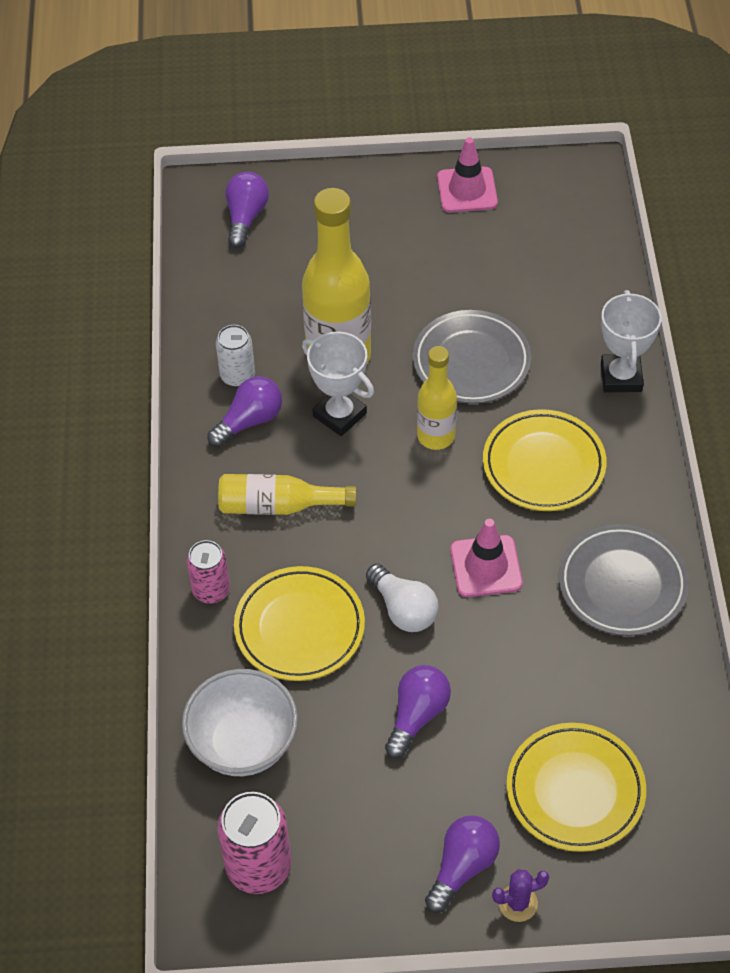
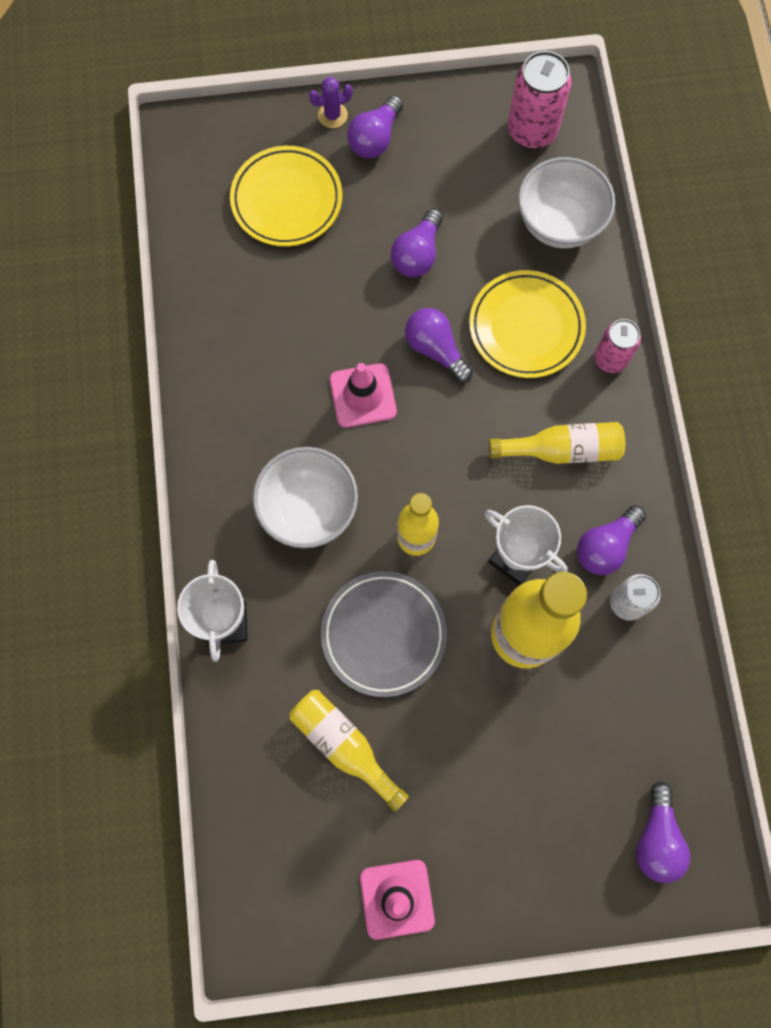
camera: 175 degrees right, 20 degrees up
white light bulb [366,564,439,632] -> purple light bulb [405,308,473,383]
yellow plate [483,409,607,511] -> white bowl [253,447,358,548]
grey plate [559,524,689,636] -> none
none -> yellow bottle [289,690,409,812]

